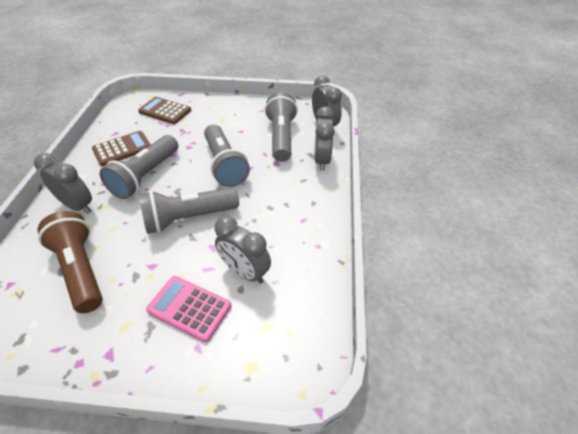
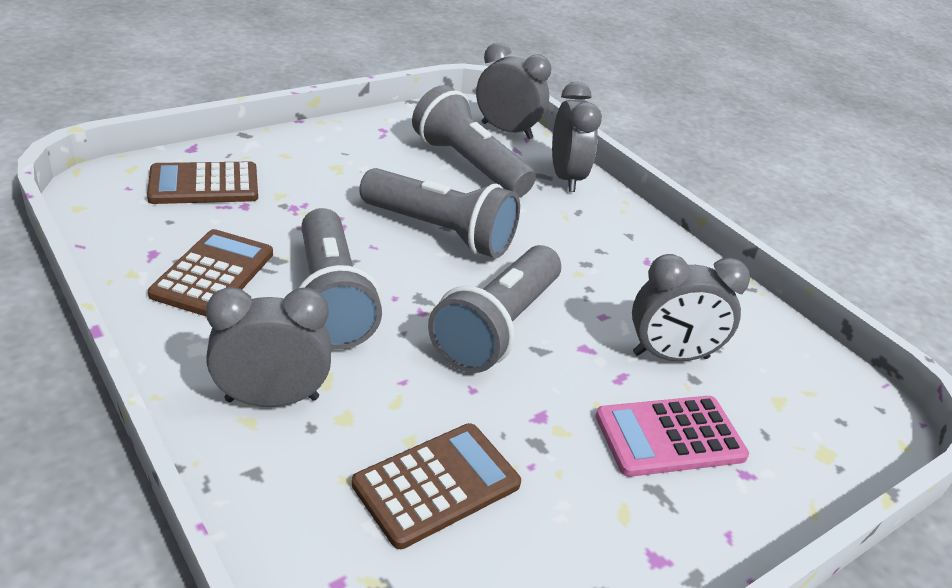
camera: 45 degrees left, 10 degrees down
brown flashlight [38,211,103,313] -> brown calculator [352,423,521,549]
grey clock [314,106,334,171] -> grey clock turned 150 degrees counterclockwise [552,82,602,192]

